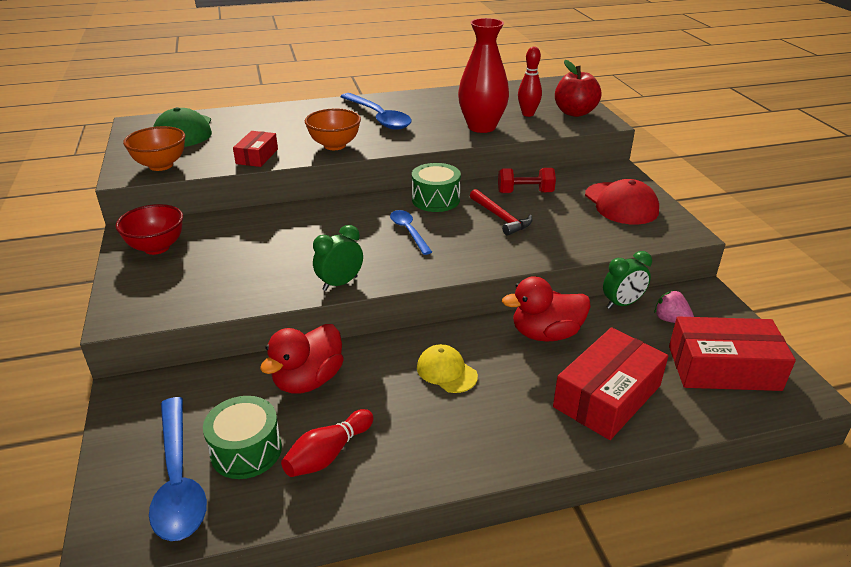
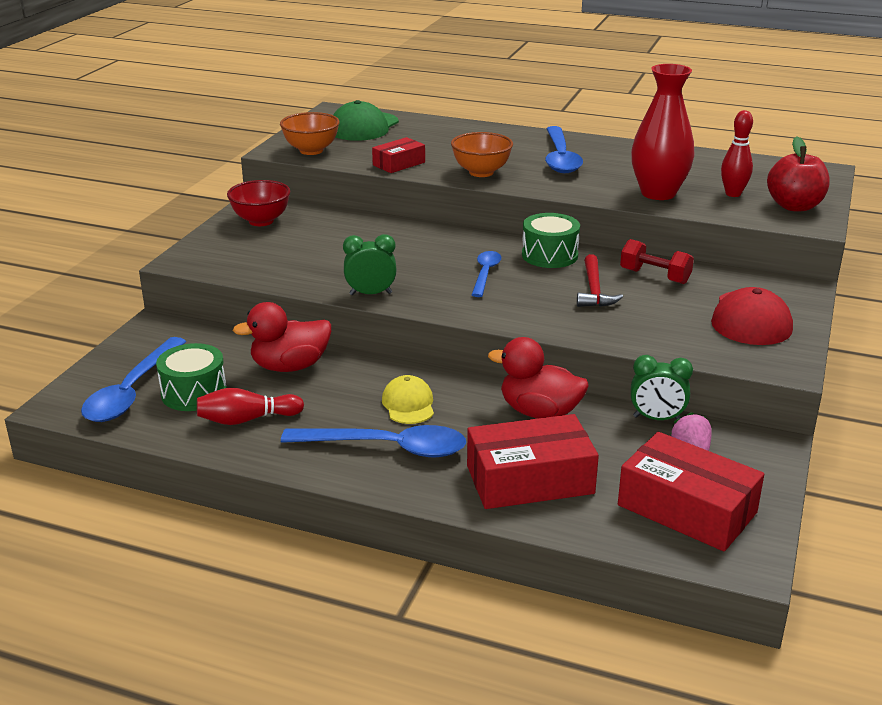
camera: 35 degrees right, 5 degrees down
none -> blue spoon [281,425,466,457]

